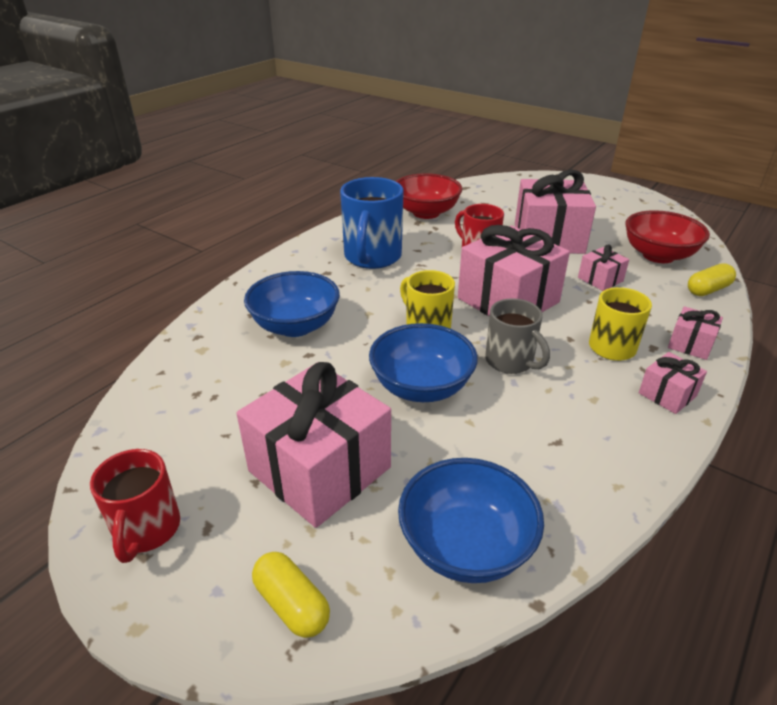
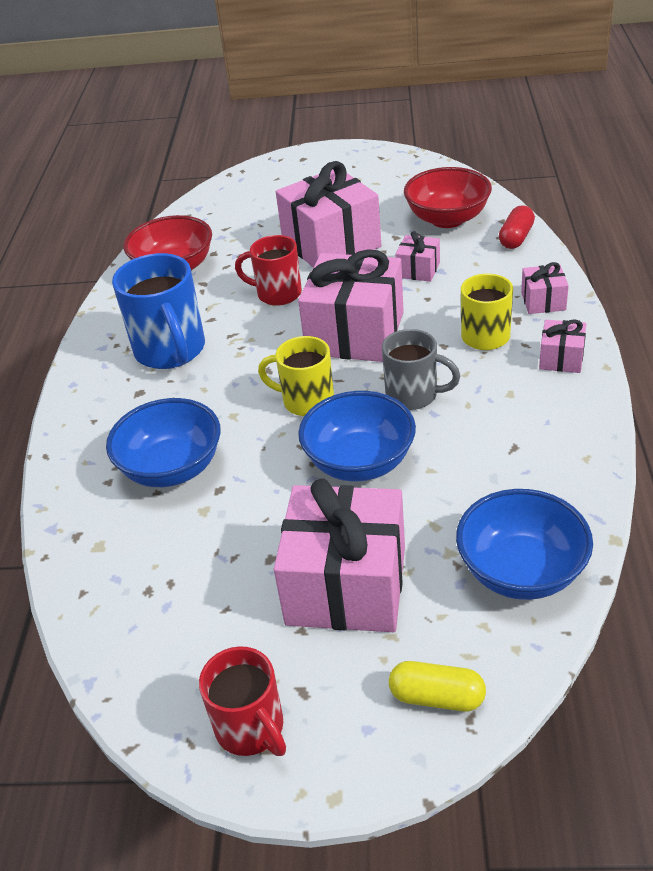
camera: 30 degrees left, 5 degrees up
yellow capsule [688,263,736,296] -> red capsule [499,206,535,249]

